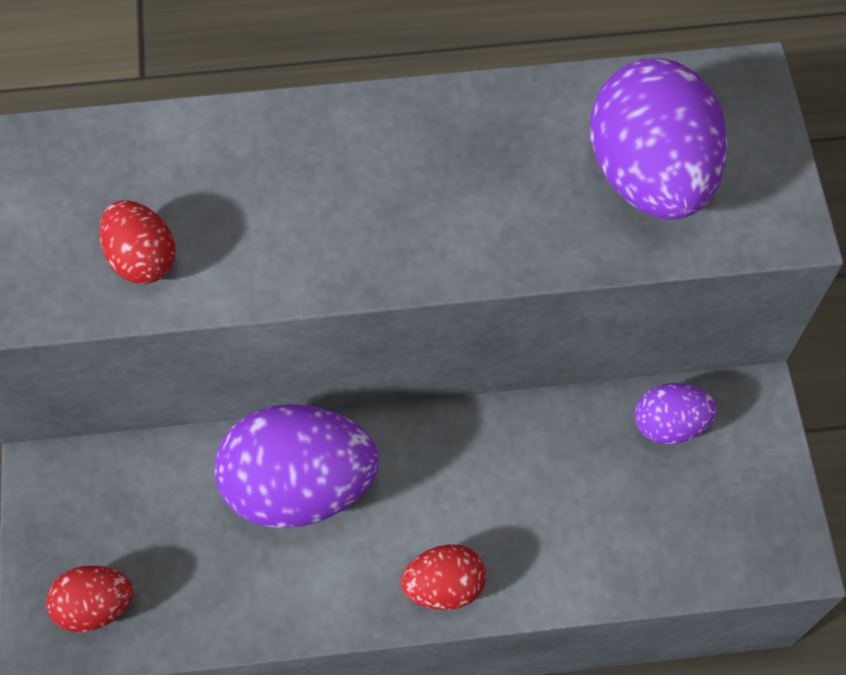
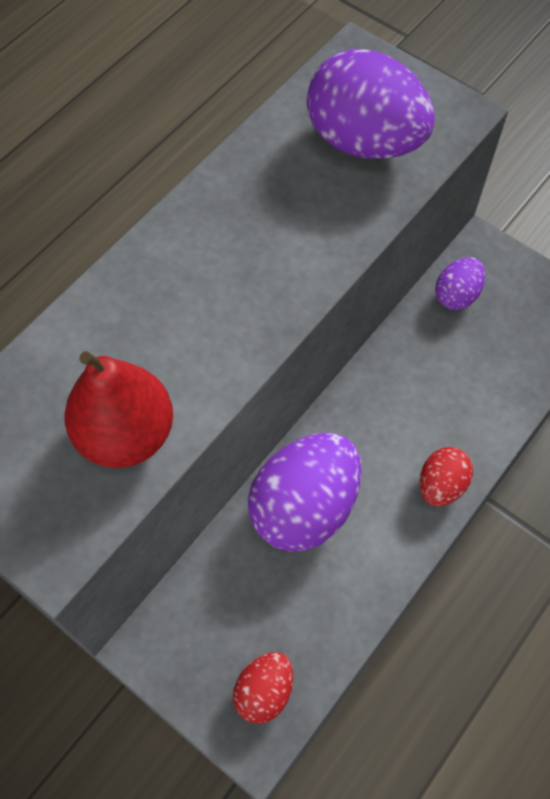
camera: 45 degrees left, 0 degrees up
red egg [99,200,176,284] -> red pear [64,351,173,468]

